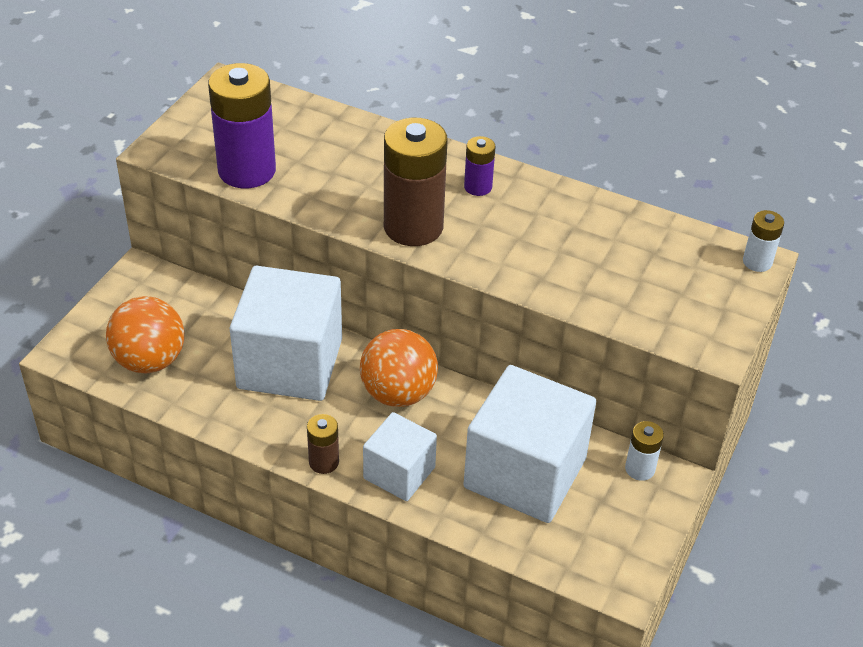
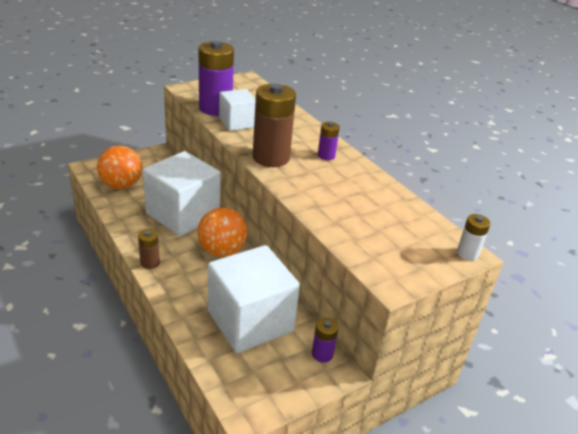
camera: 30 degrees right, 10 degrees down
white cube [363,412,437,501] -> white cube moved to [219,89,256,131]
white battery [625,421,664,481] -> purple battery [312,317,339,363]

